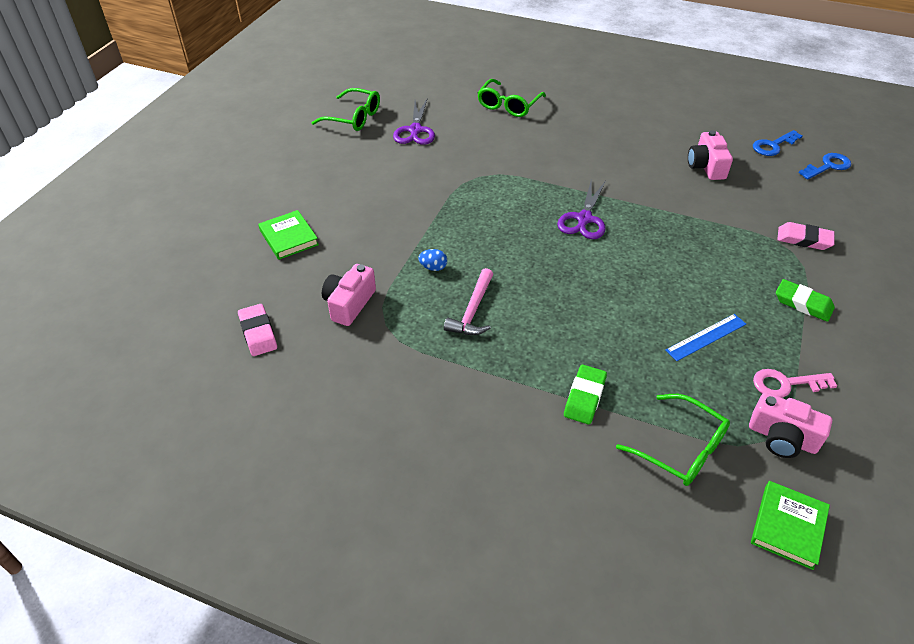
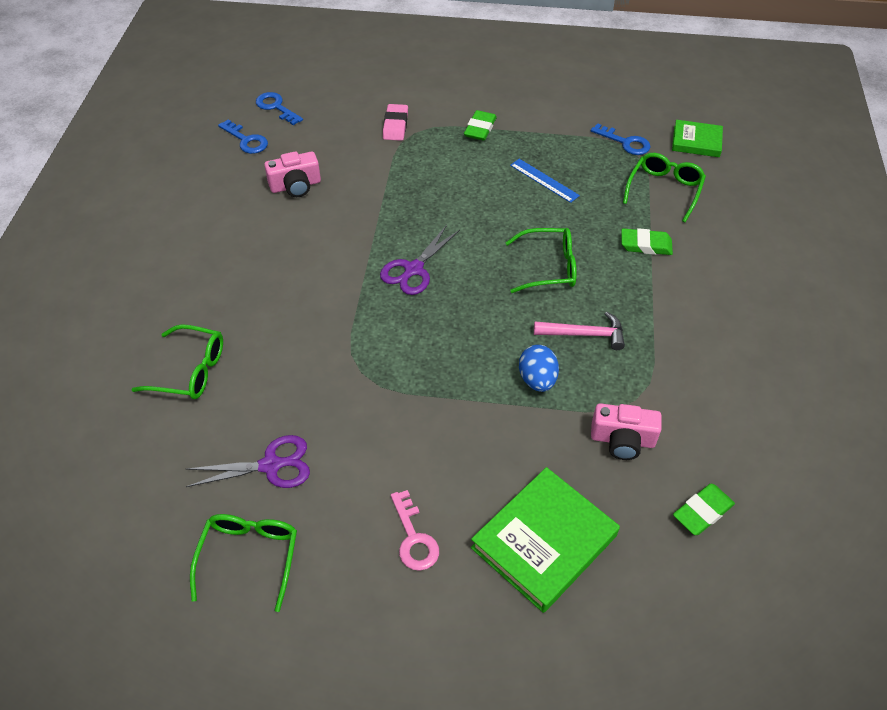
camera: 105 degrees left, 5 degrees up
pink eraser [238,304,277,356] -> green eraser [673,484,735,535]
green book [258,210,319,260] -> green book [471,467,620,613], size x1.71
blue egg [418,249,447,271] -> blue egg [519,345,559,392], size x1.62
purple scissors [557,181,606,239] -> purple scissors turned 120 degrees clockwise [380,225,460,295]
pink camera [749,392,832,458] -> blue key [591,123,650,155]
pink key [753,369,837,398] -> pink key moved to [391,490,439,571]
none -> green glasses [505,228,577,293]

